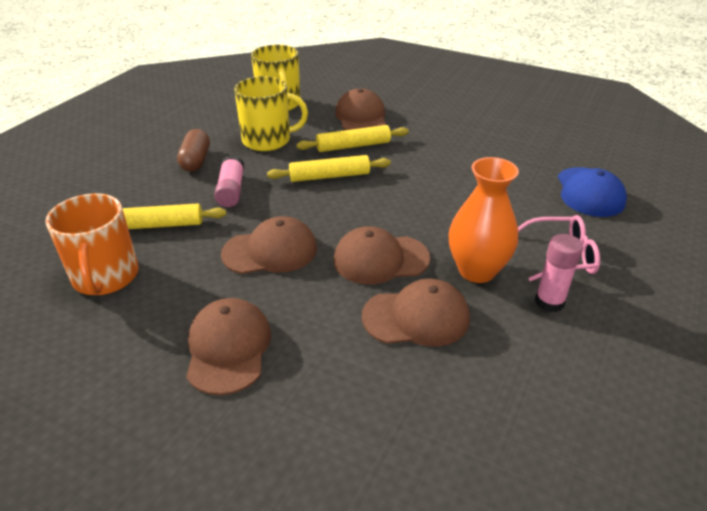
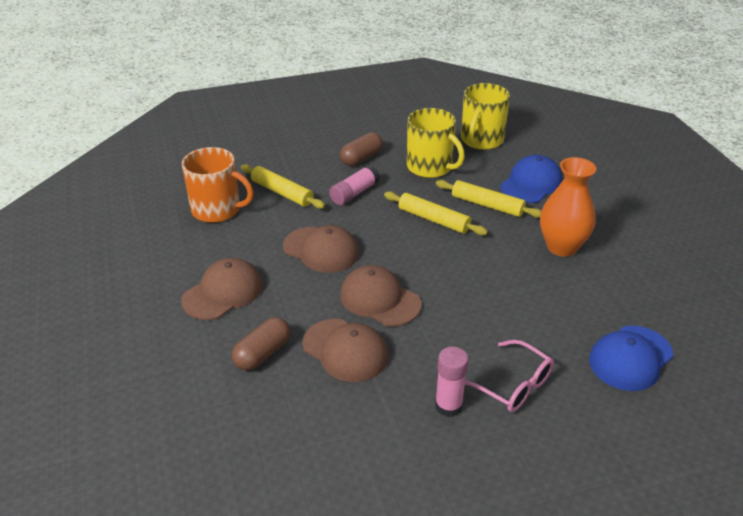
camera: 45 degrees right, 0 degrees up
orange mug [46,193,139,295] -> orange mug turned 105 degrees counterclockwise [182,147,254,223]
brown cap [335,88,386,130] -> blue cap [500,155,562,203]
orange vase [449,157,519,283] -> orange vase moved to [540,157,596,257]
none -> brown capsule [232,317,290,371]

